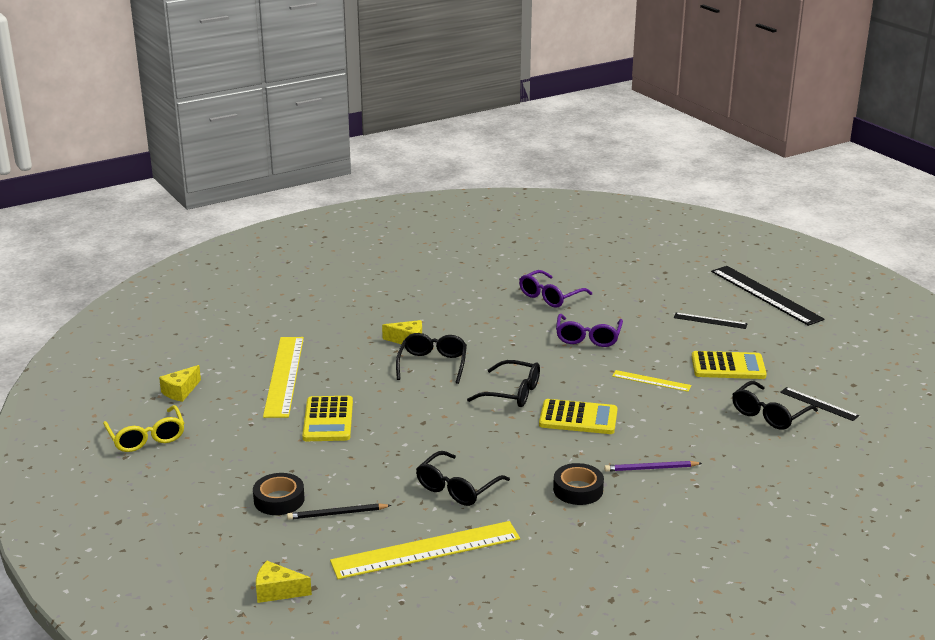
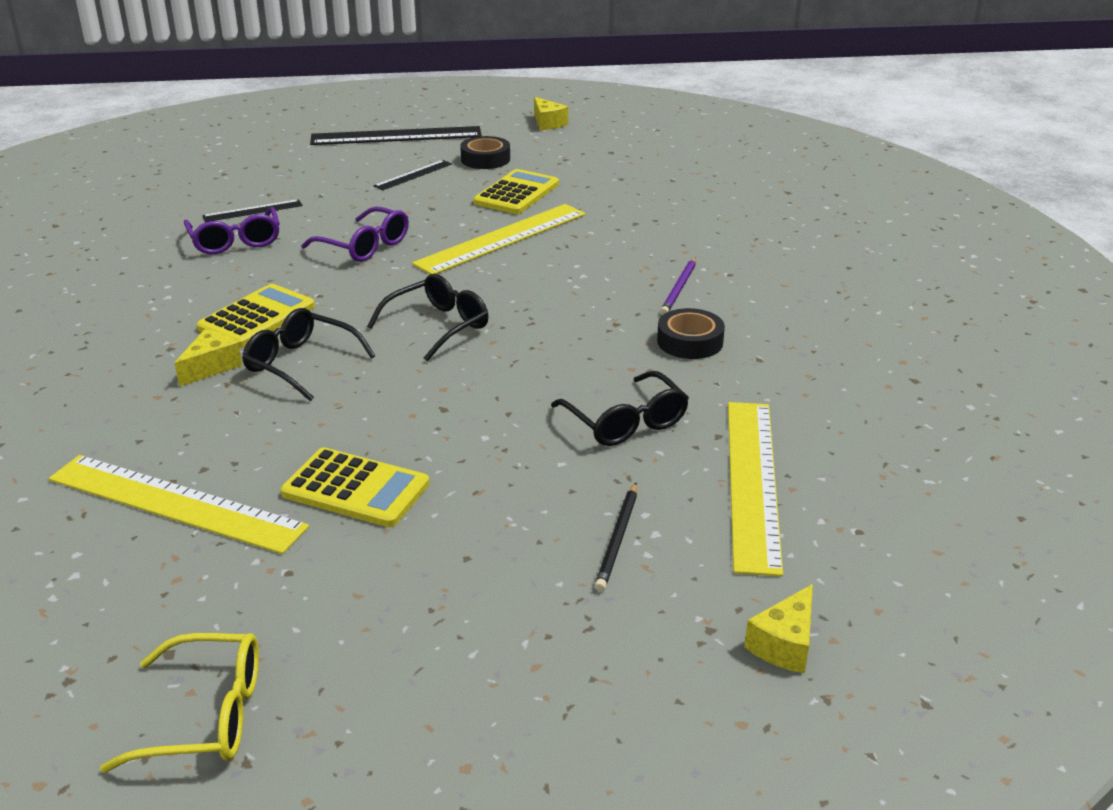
camera: 65 degrees left, 5 degrees up
yellow cheese [159,365,201,402] -> yellow cheese moved to [534,97,568,130]
black tape [253,473,305,515] -> black tape moved to [460,136,510,169]
yellow calculator [539,399,617,434] -> yellow calculator moved to [197,284,315,348]
yellow ruler [612,370,692,392] -> yellow ruler [412,204,586,274], size x1.99
black glasses [732,381,818,430] -> none
black ruler [780,387,859,421] -> black ruler moved to [202,199,302,222]

